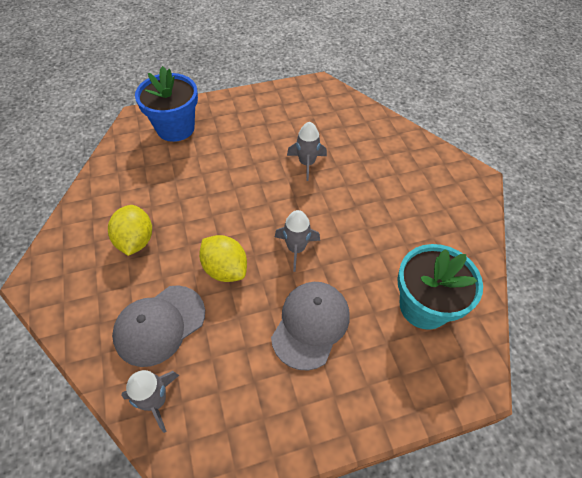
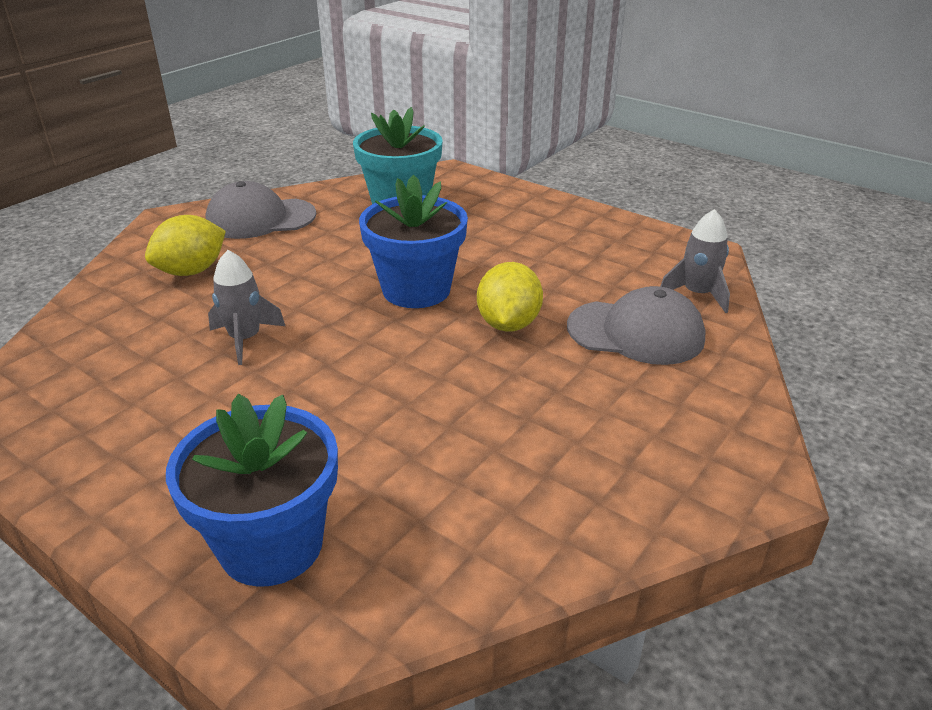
camera: 125 degrees left, 20 degrees down
yellow lemon [108,205,152,256] -> yellow lemon moved to [145,215,226,276]
grey cap [271,282,350,370] -> grey cap moved to [205,181,317,239]
grey rocket [275,210,320,272] -> blue flower pot [359,174,468,308]

